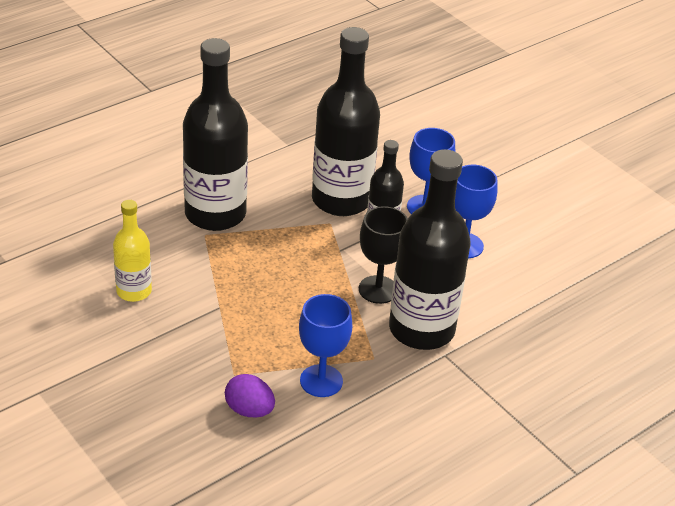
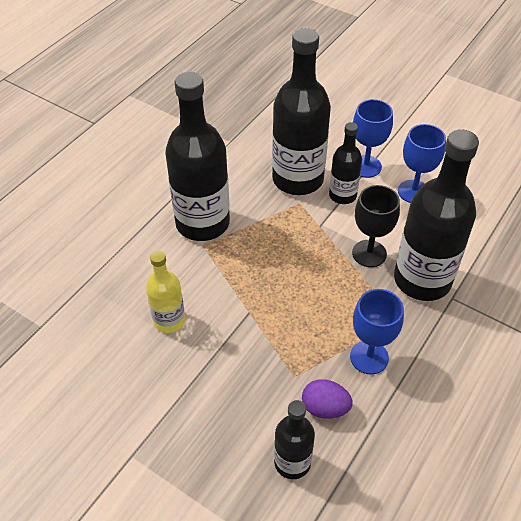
camera: 15 degrees left, 10 degrees up
none -> black bottle [274,400,315,479]

